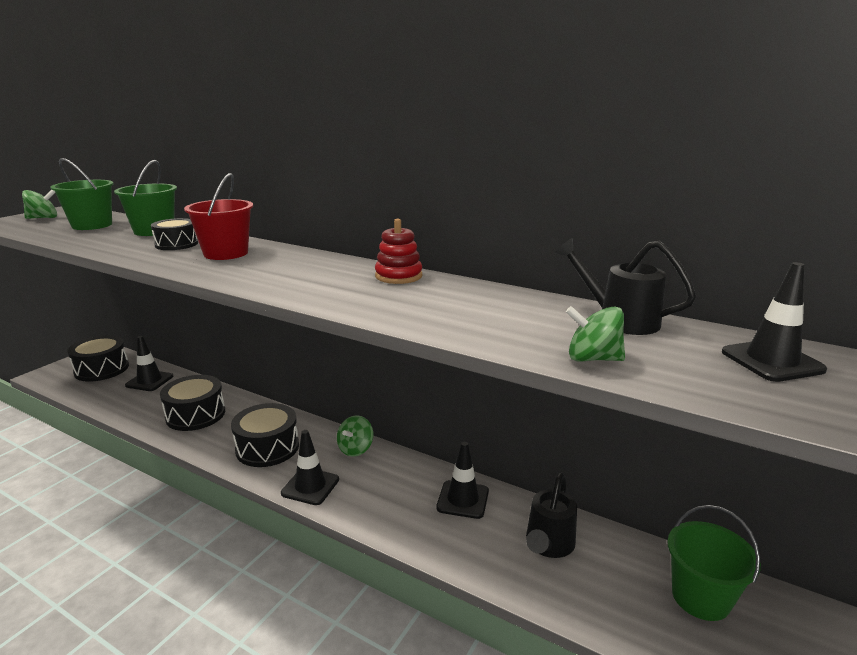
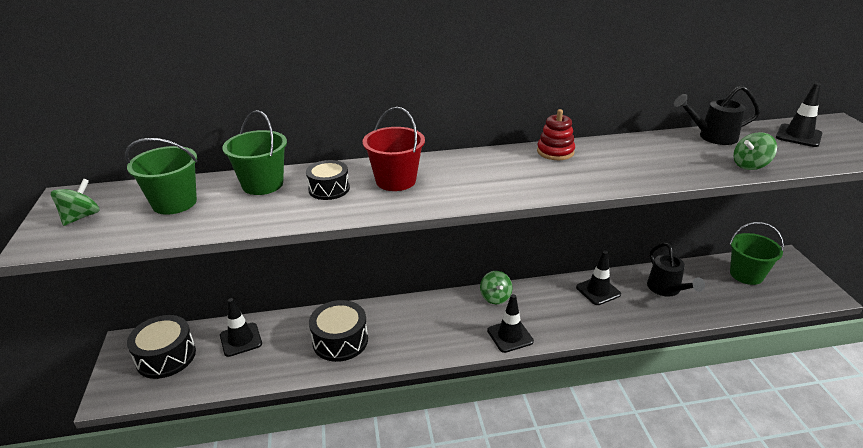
camera: 40 degrees left, 10 degrees up
black drum [231,403,299,467] -> none

